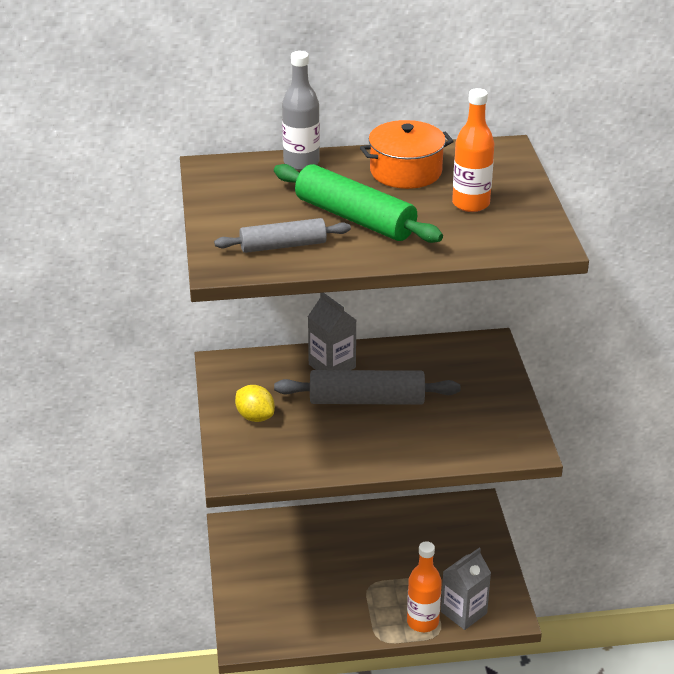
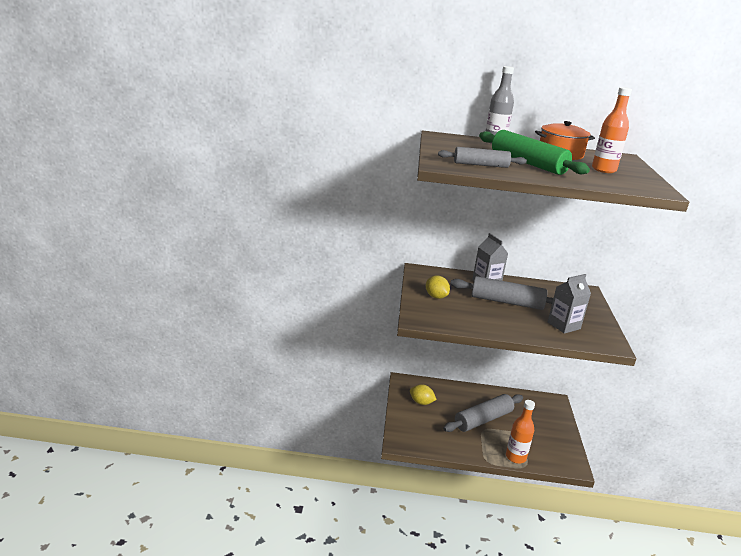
camera: 10 degrees right, 10 degrees down
grey carton [441,548,491,630] -> grey carton moved to [548,274,591,334]
none -> yellow lemon [410,384,437,405]
none -> grey rolling pin [443,394,523,432]

